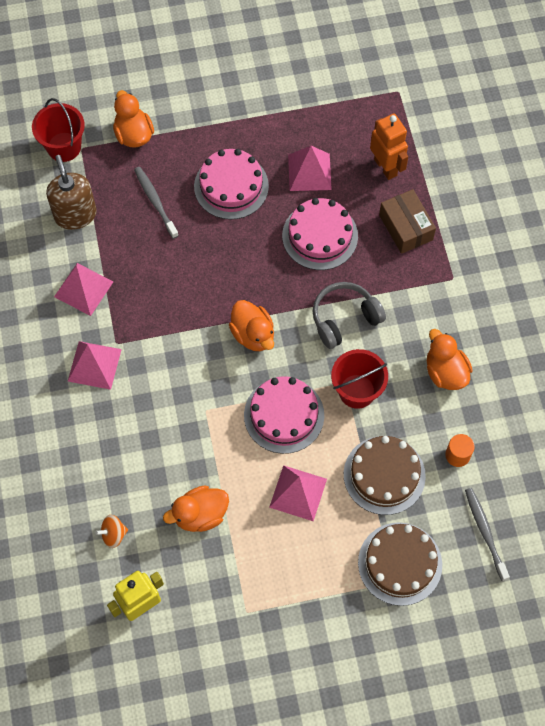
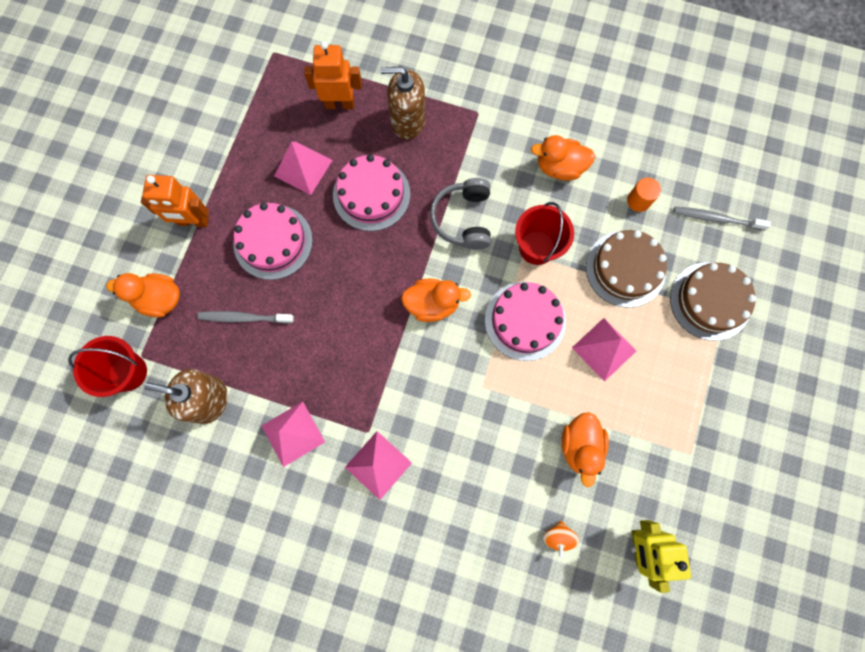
camera: 60 degrees left, 10 degrees up
brown box [379,189,436,254] -> brown soap dispenser [381,67,425,140]
none -> orange robot [141,175,209,227]

